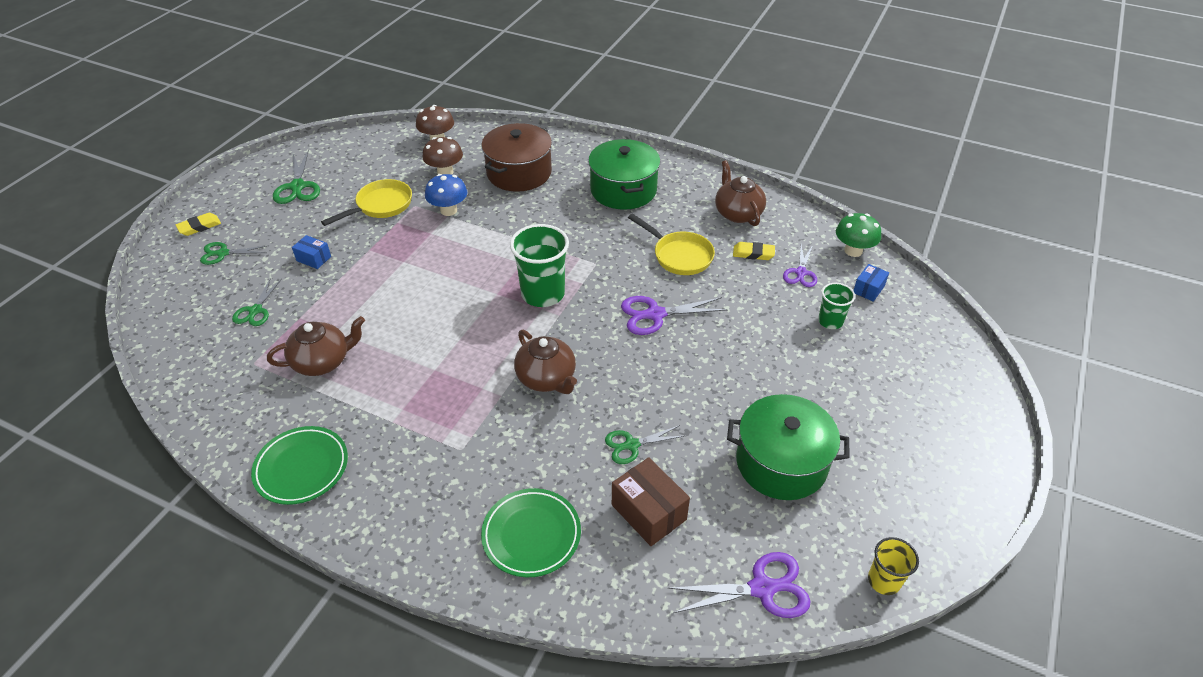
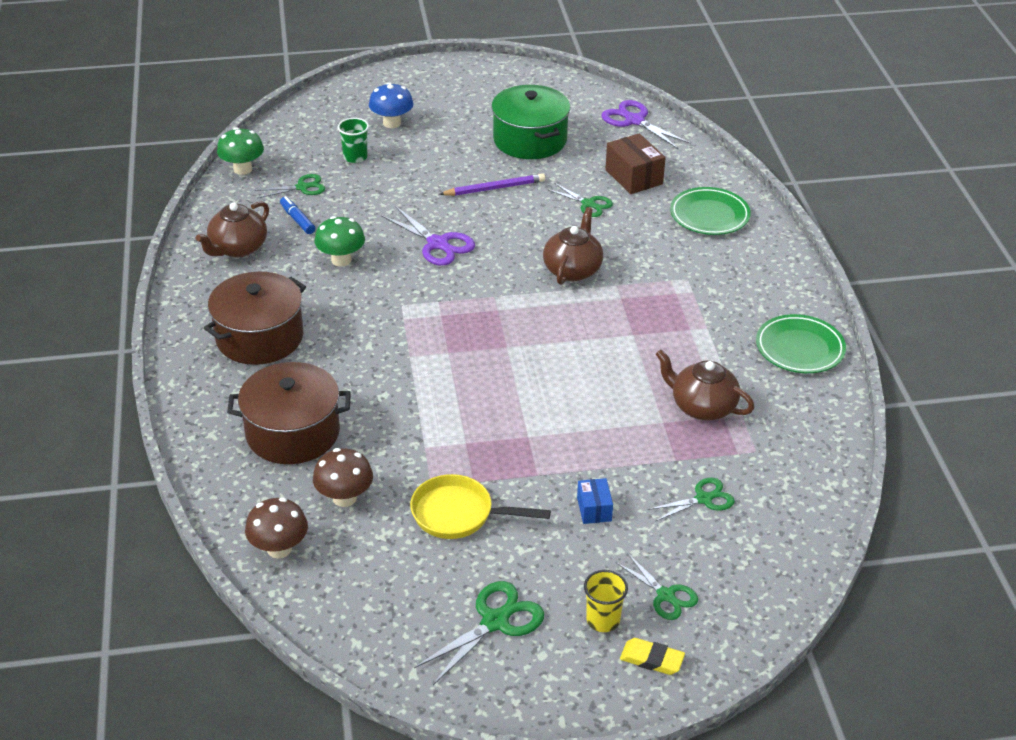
camera: 125 degrees left, 5 degrees down
blue mushroom [425,174,467,216] -> blue mushroom moved to [369,82,413,128]
green cup [510,224,569,307] -> none
green pot [588,139,660,210] -> brown pot [204,272,306,365]
brown box [612,457,690,546] -> brown box turned 45 degrees counterclockwise [605,133,666,194]
yellow pan [628,213,715,275] -> green mushroom [315,216,365,266]
yellow eraser [733,242,775,260] -> blue marker [280,196,315,234]
purple scissors [783,245,817,287] -> green scissors [255,174,325,198]
blue box [853,264,889,302] -> none
yellow cup [868,537,919,595] -> yellow cup moved to [584,570,628,632]
none -> purple pencil [439,173,545,196]

